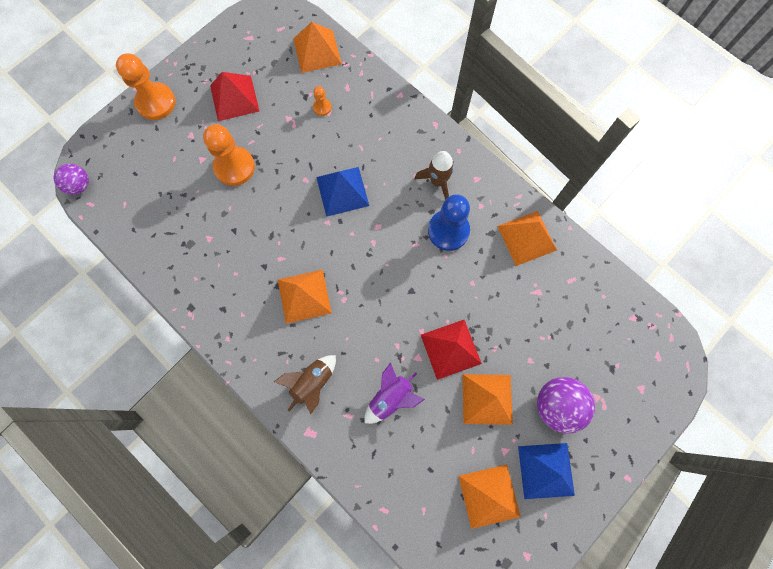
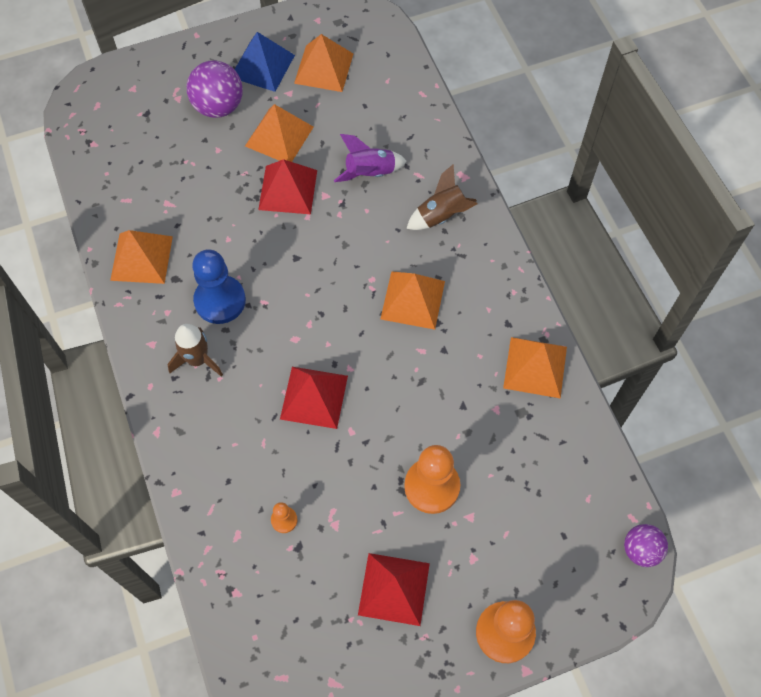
camera: 155 degrees left, 10 degrees down
orange pyramid [293,22,342,73] -> orange pyramid moved to [503,337,567,399]
blue pyramid [316,167,369,217] -> red pyramid [280,367,348,429]

